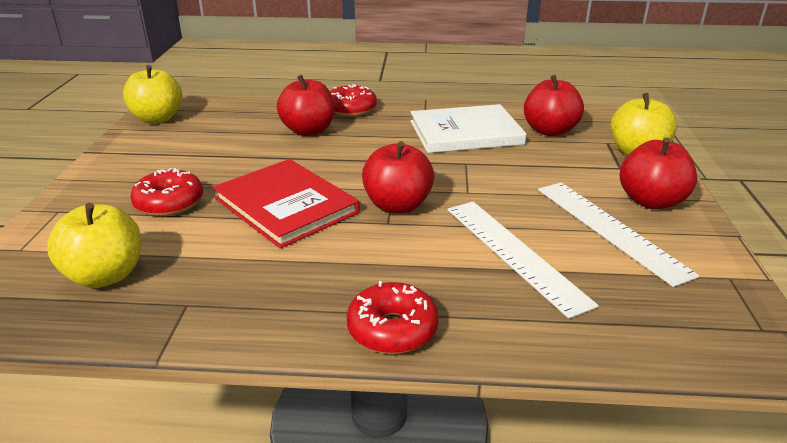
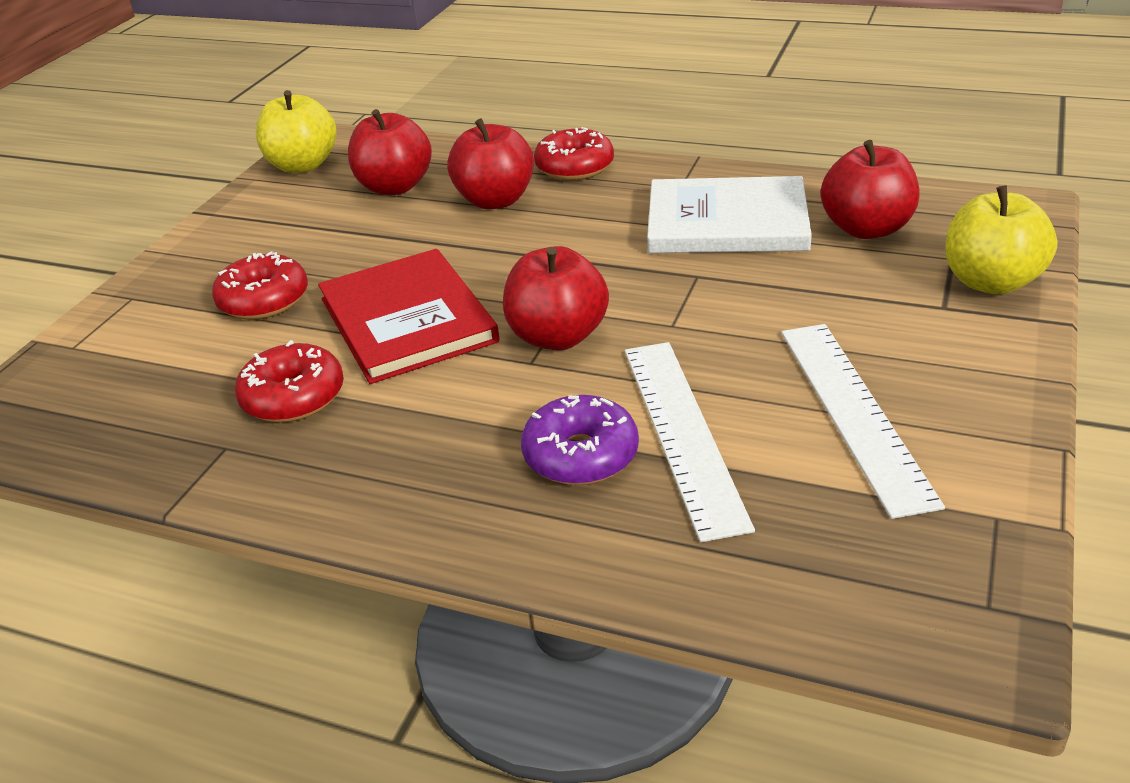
camera: 20 degrees right, 5 degrees up
yellow apple [47,203,141,288] -> none
red donut [347,281,439,354] -> red donut moved to [235,340,344,422]
red apple [620,138,697,209] -> red apple moved to [348,109,432,195]
none -> purple donut [521,395,639,485]

